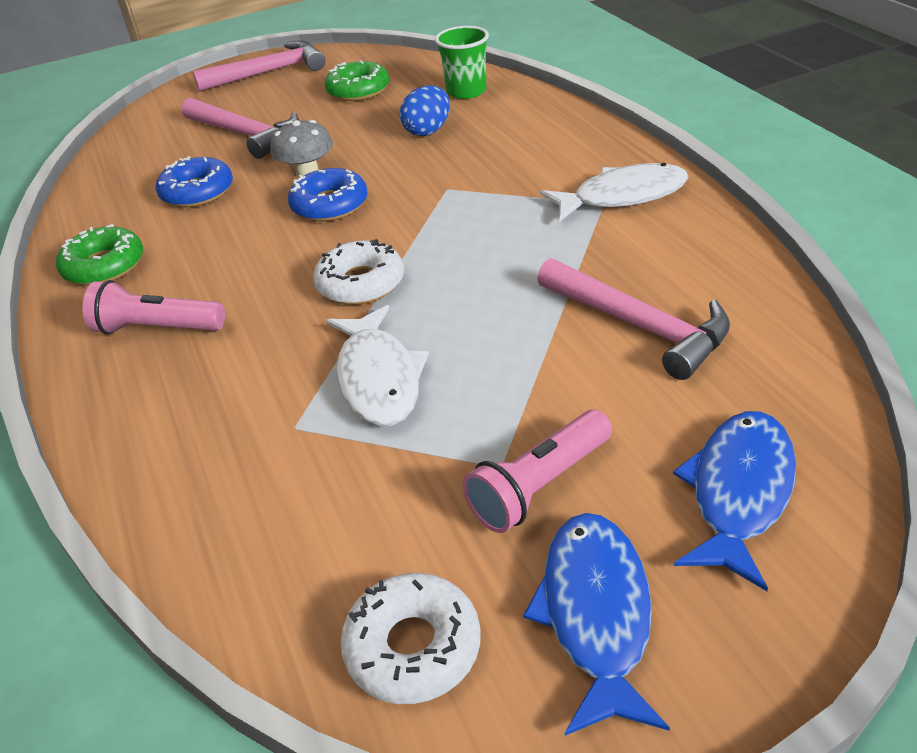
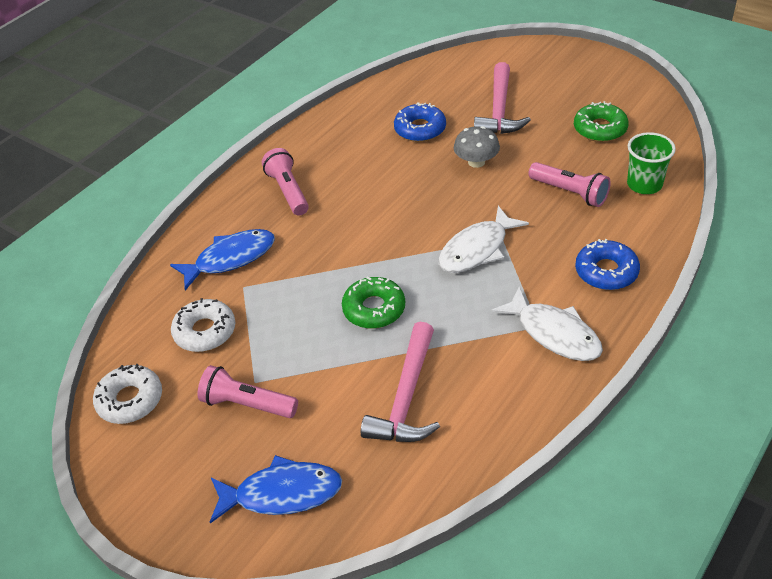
camera: 60 degrees right, 5 degrees up
green donut [56,224,143,285] -> green donut moved to [342,276,405,329]
pink hammer [193,40,325,92] -> none
blue donut [288,168,368,222] -> blue donut moved to [575,239,640,290]
white donut [313,239,404,305] -> white donut moved to [171,298,236,352]
white fish [326,305,429,426] -> white fish moved to [438,206,529,273]
blue egg [400,85,450,136] -> pink flashlight [528,162,611,207]
blue fish [523,513,670,735] -> blue fish moved to [170,229,275,290]

